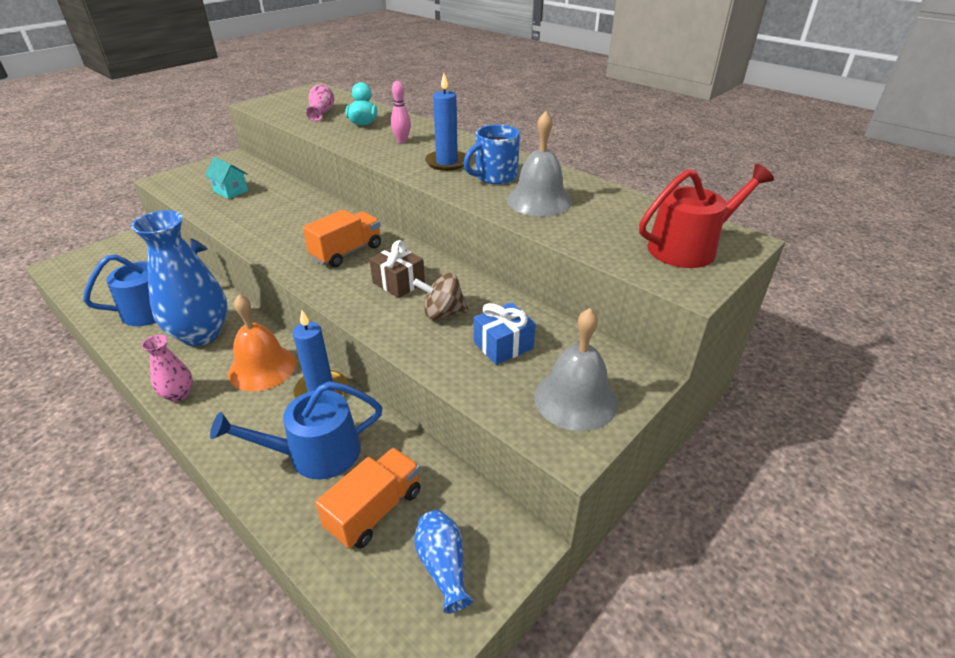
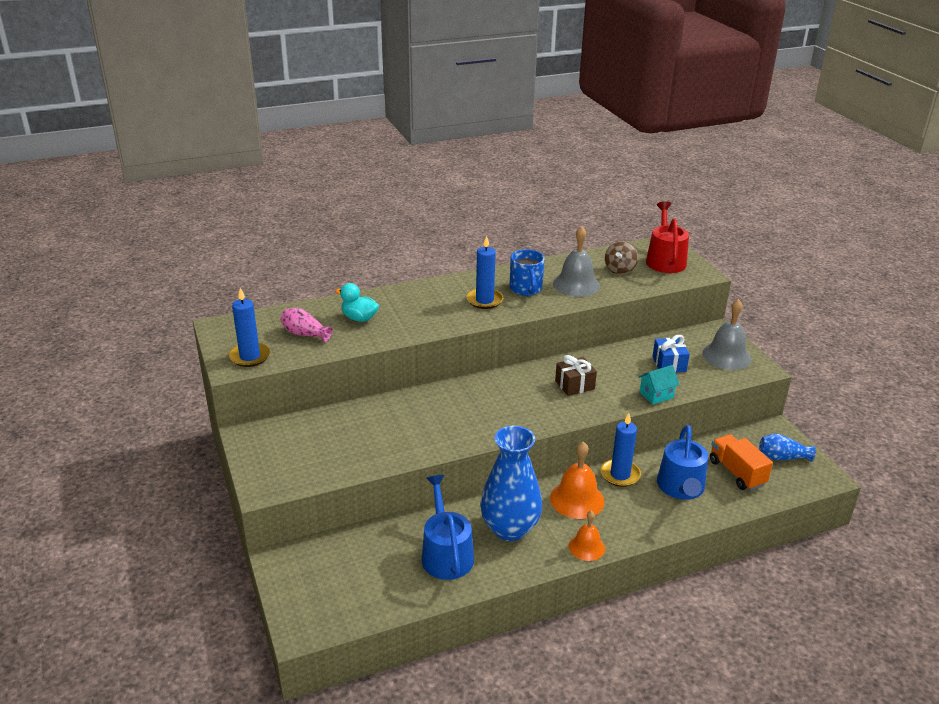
camera: 65 degrees left, 5 degrees down
pink vase [141,335,193,402] -> orange bell [569,511,605,561]
turquoise house [205,157,248,199] -> turquoise house moved to [638,365,680,404]
orange truck [303,210,381,267] -> none
pink bowling pin [391,81,411,143] -> none
brown spinning top [413,273,469,320] -> brown spinning top moved to [605,241,638,274]
none -> blue candle [229,288,270,367]

